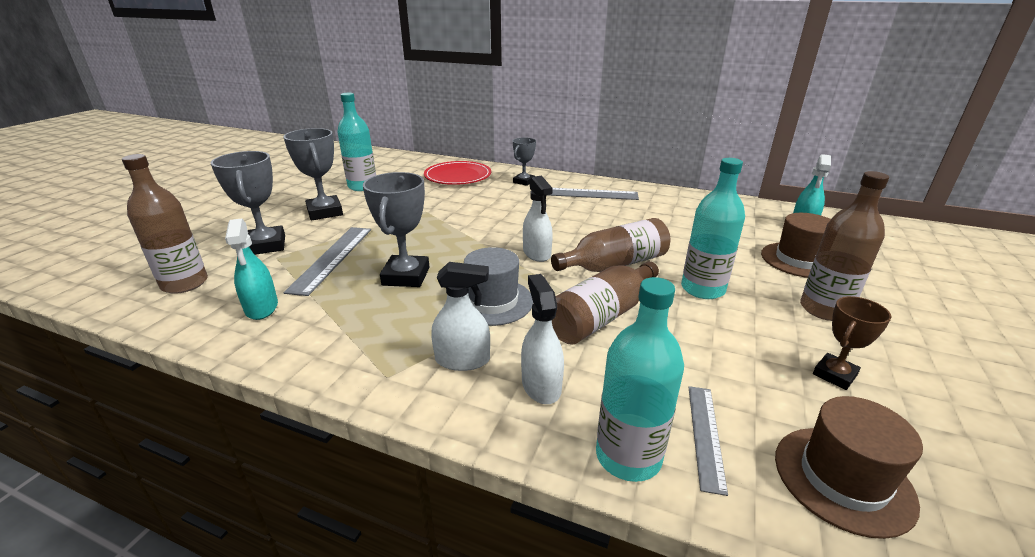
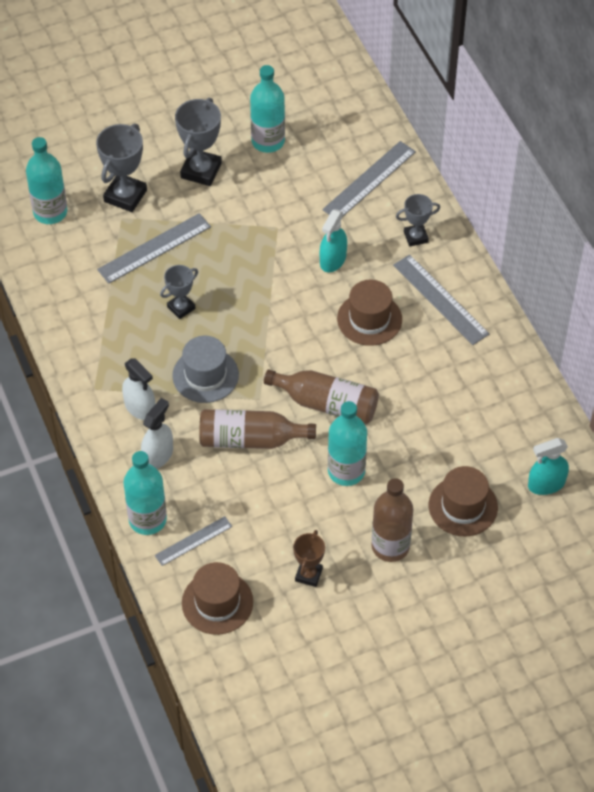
camera: 45 degrees right, 25 degrees up
brown bottle [122,154,208,294] -> turquoise bottle [26,137,67,224]
turquoise spray bottle [225,218,278,320] -> turquoise spray bottle moved to [320,209,347,272]
grey trophy [363,172,430,287] -> grey trophy [160,265,198,319], size x0.61
red plate [424,161,491,185] -> grey ruler [322,141,416,216]
white spray bottle [523,176,553,262] -> none
brown trophy [813,296,891,390] -> brown trophy turned 75 degrees counterclockwise [293,530,325,587]
none -> brown hat [337,280,402,346]

